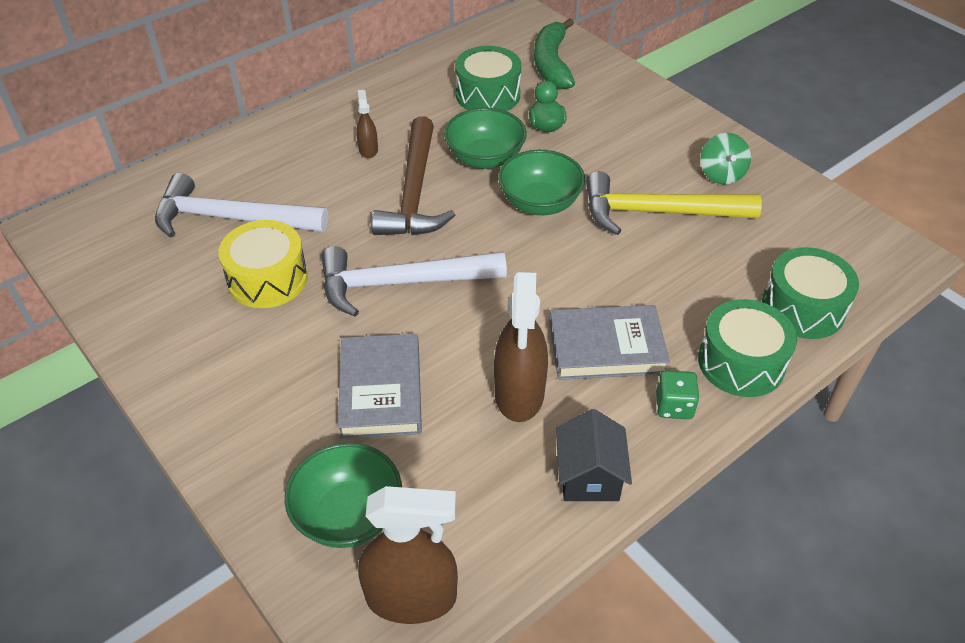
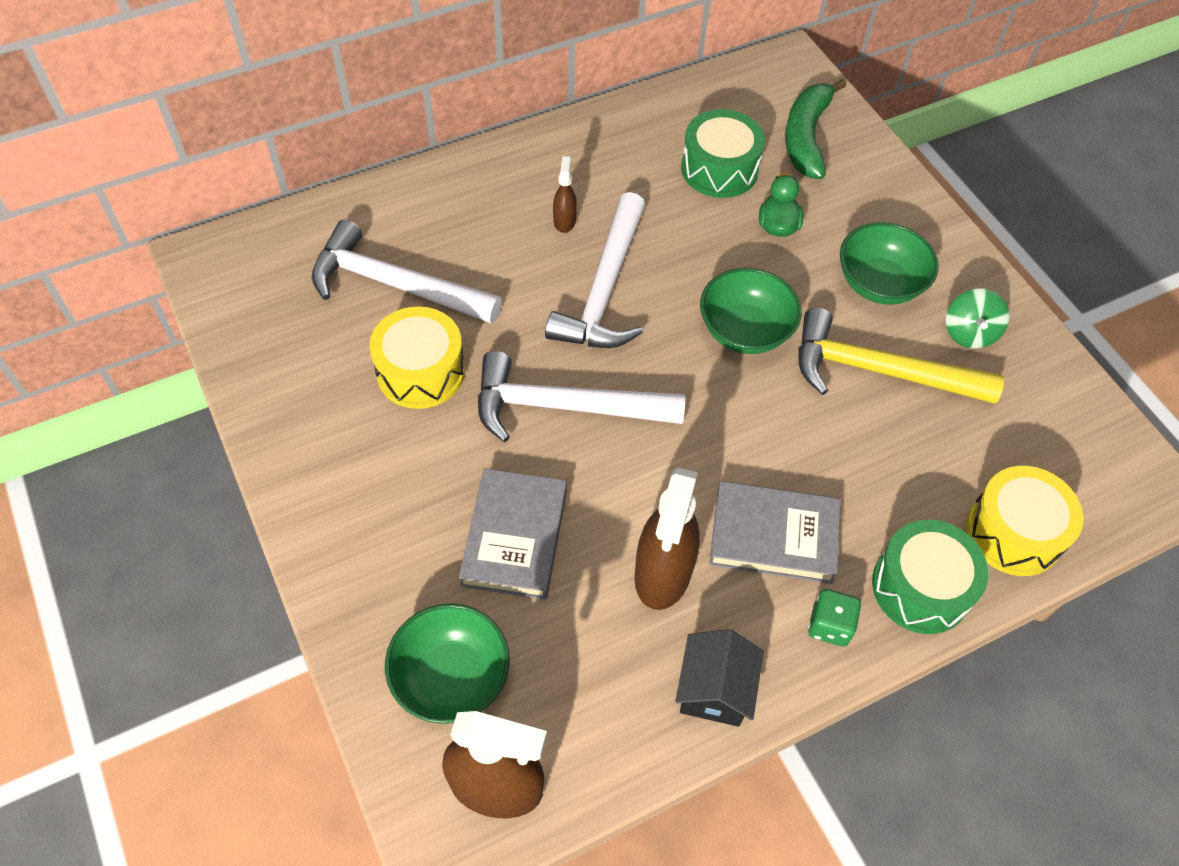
camera: 10 degrees right, 10 degrees up
brown hammer [371,116,455,235] -> white hammer [545,192,645,348]
green bowl [444,108,527,169] -> green bowl moved to [840,222,939,305]
green drum [762,247,859,339] -> yellow drum [966,466,1084,576]

